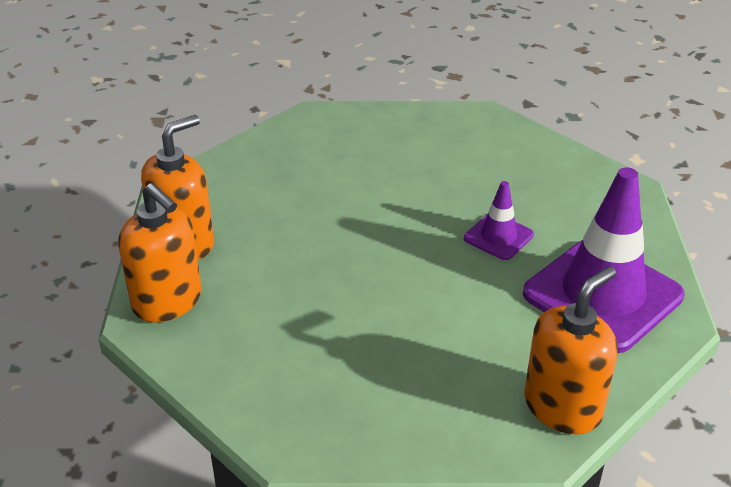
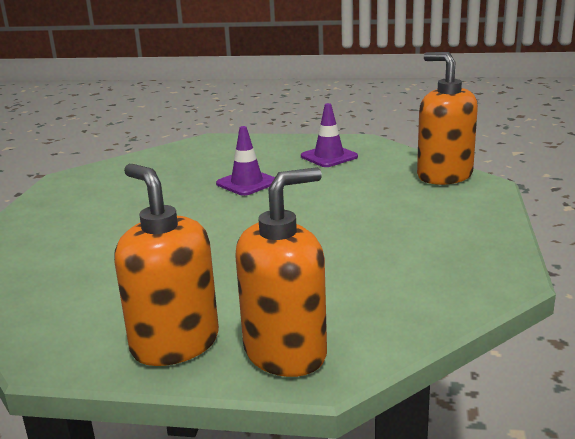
camera: 80 degrees left, 15 degrees down
purple traffic cone [523,167,685,353] -> purple traffic cone [301,103,358,167], size x0.47

